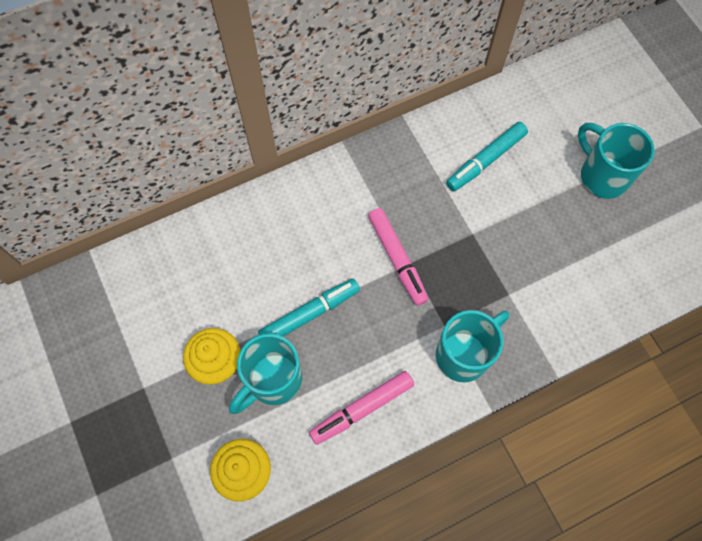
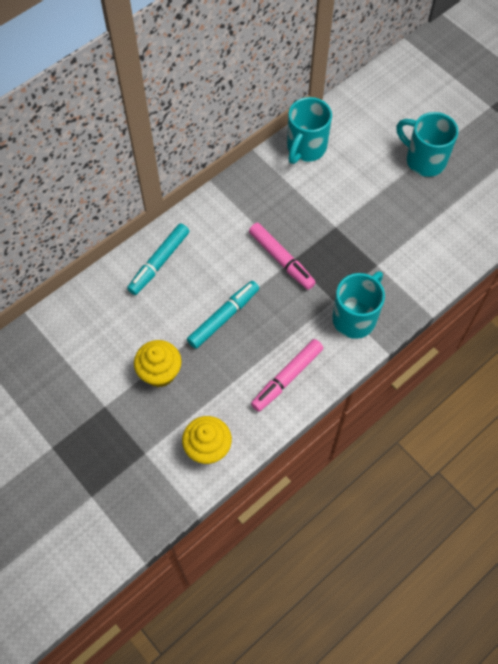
camera: 15 degrees left, 5 degrees down
turquoise mug [229,334,302,414] -> turquoise mug moved to [287,97,332,164]
turquoise marker [446,122,528,191] -> turquoise marker moved to [127,223,189,295]

